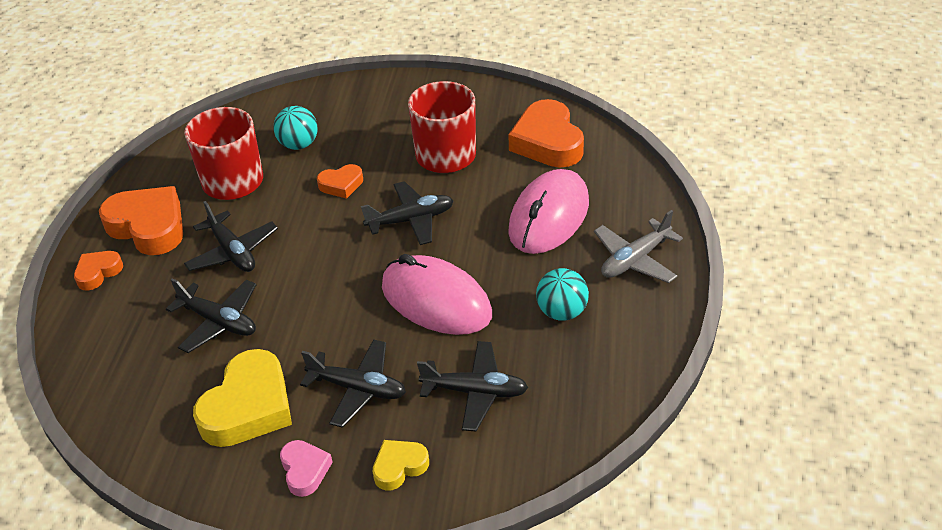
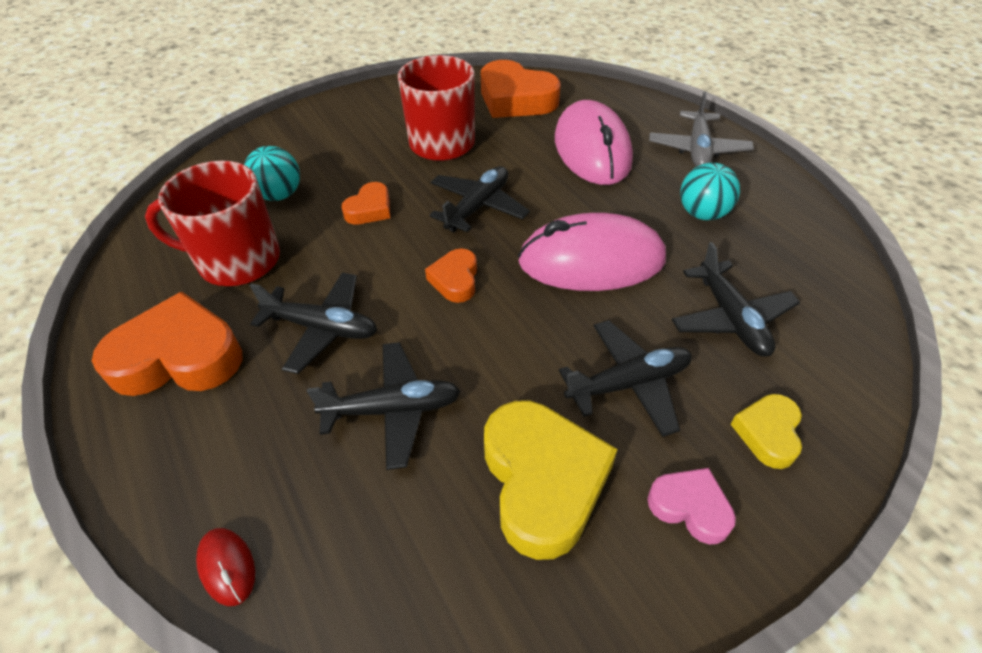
camera: 40 degrees left, 5 degrees up
orange heart [74,251,123,291] -> orange heart moved to [425,248,477,303]
black plane [417,341,528,431] -> black plane turned 105 degrees clockwise [672,242,800,357]
none -> red mouse [196,528,255,606]

